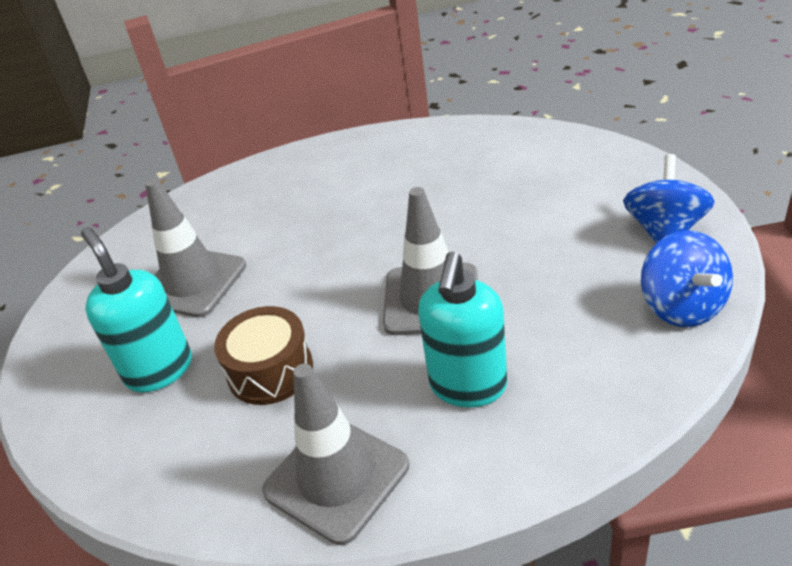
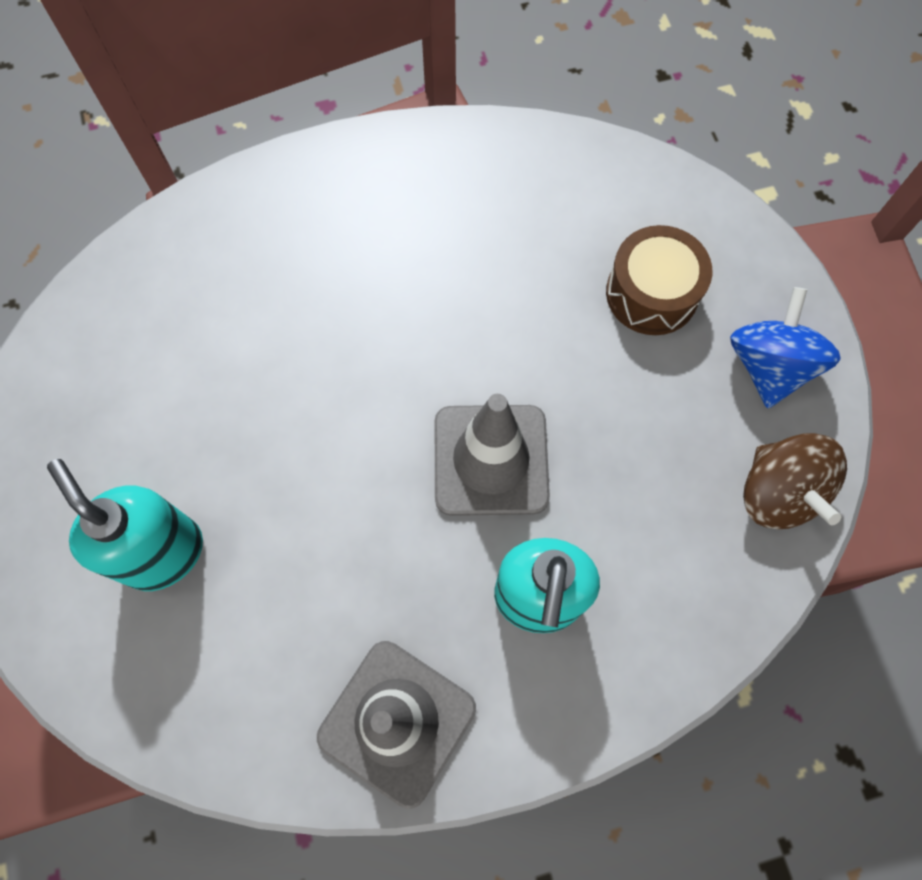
camera: 10 degrees left, 30 degrees up
grey traffic cone [145,178,246,318] -> none
brown drum [214,306,313,405] -> brown drum moved to [606,225,712,335]
blue spinning top [641,230,733,327] -> brown spinning top [743,433,847,529]

